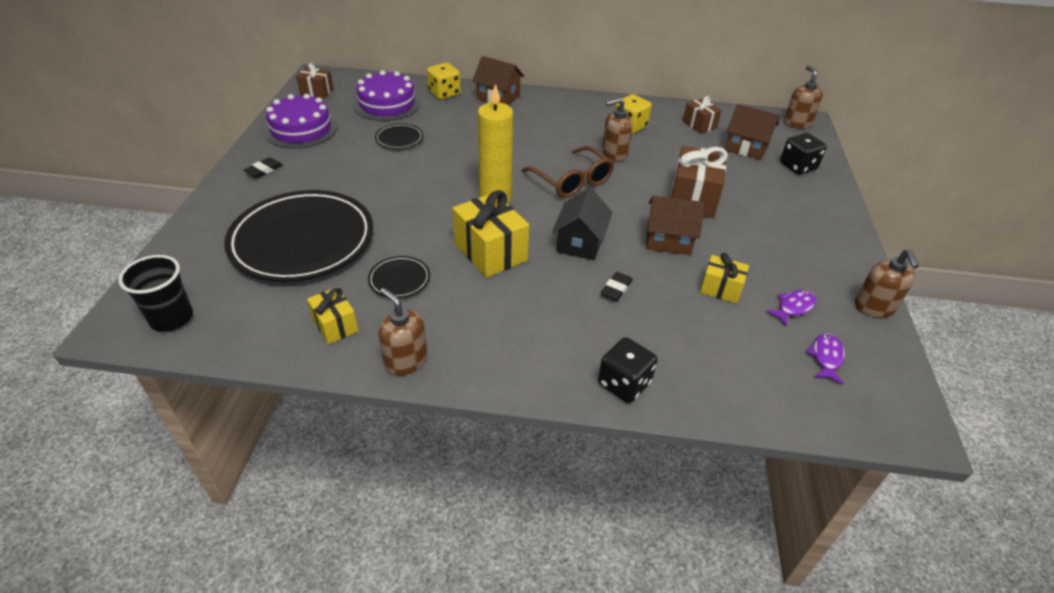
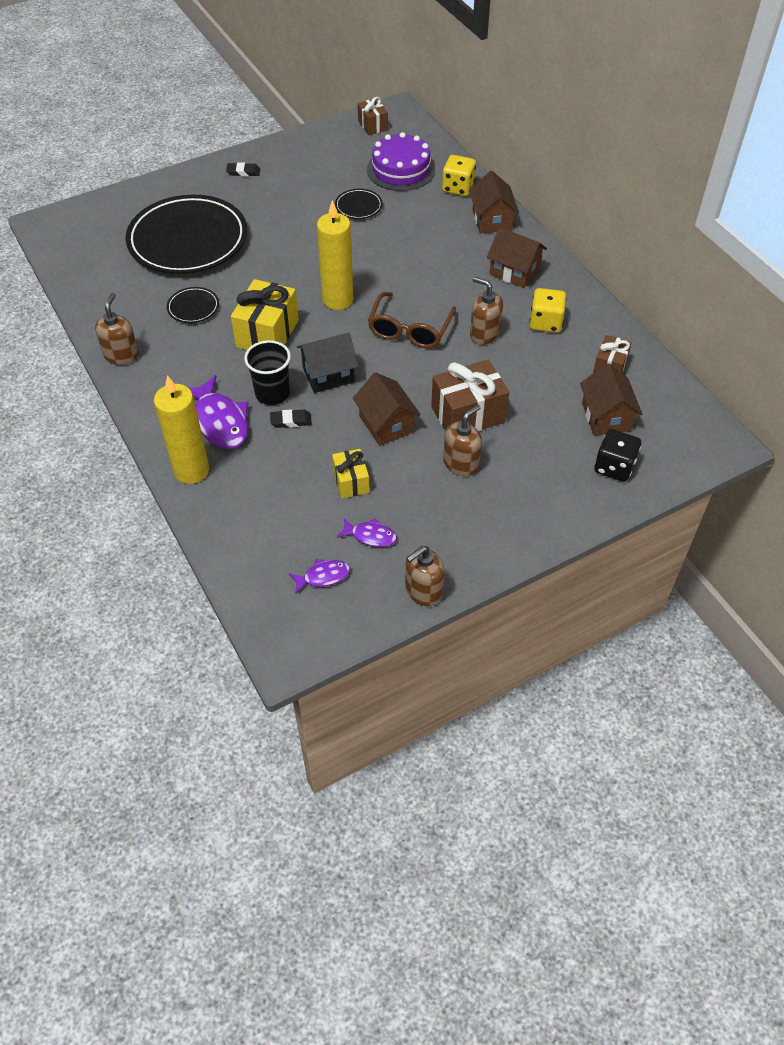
camera: 55 degrees right, 10 degrees up
black cup [118,255,193,332] -> black cup moved to [244,340,291,405]
purple cake [264,94,337,148] -> none
yellow gift [307,287,358,344] -> none
black dice [598,337,658,403] -> yellow candle [154,375,209,484]
brown soap dispenser [784,65,823,128] -> brown soap dispenser moved to [443,404,482,476]
none -> purple fish [189,375,248,449]
none -> brown house [487,227,547,288]

